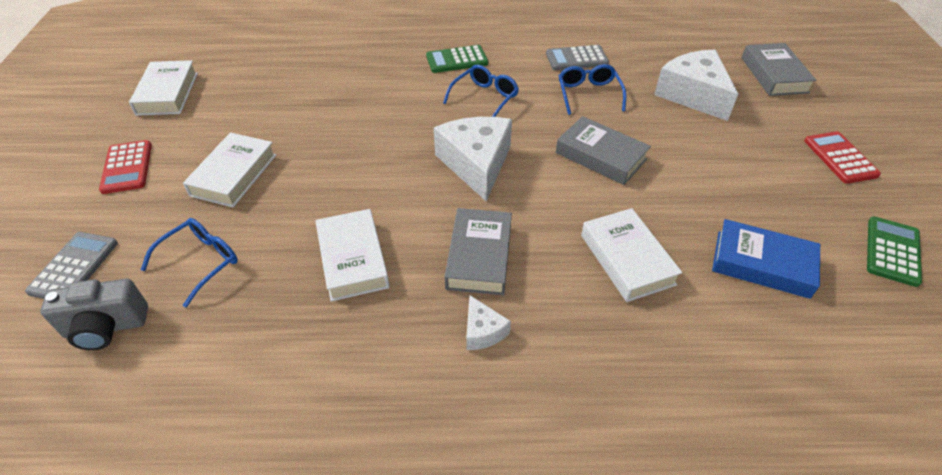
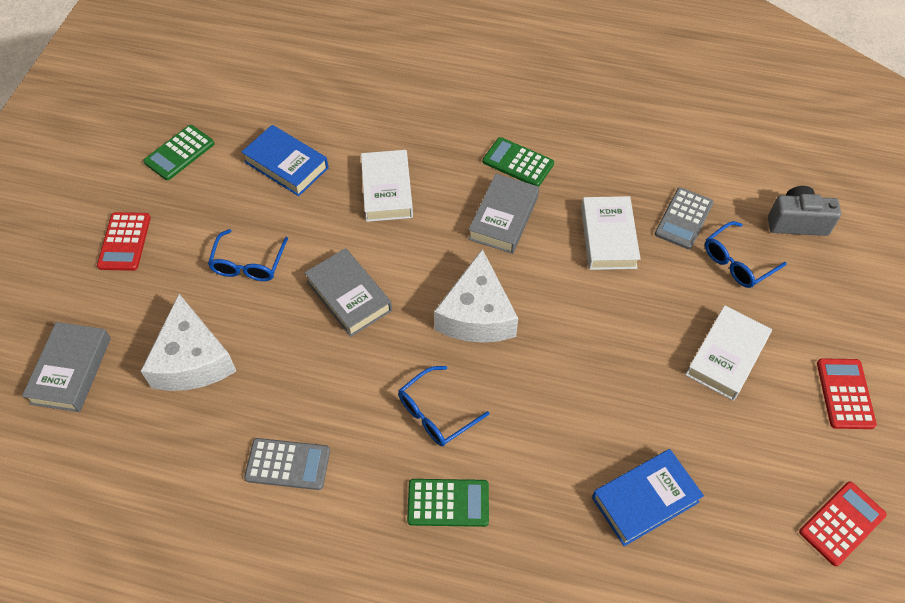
camera: 165 degrees left, 10 degrees up
grey calculator [25,232,118,299] -> grey calculator moved to [655,187,714,250]
white book [129,60,198,116] -> red calculator [799,481,887,566]
white cheese [466,295,511,350] -> green calculator [483,137,554,186]
blue glasses [558,64,626,115] -> blue glasses moved to [208,229,288,281]
none -> blue book [592,449,704,546]

